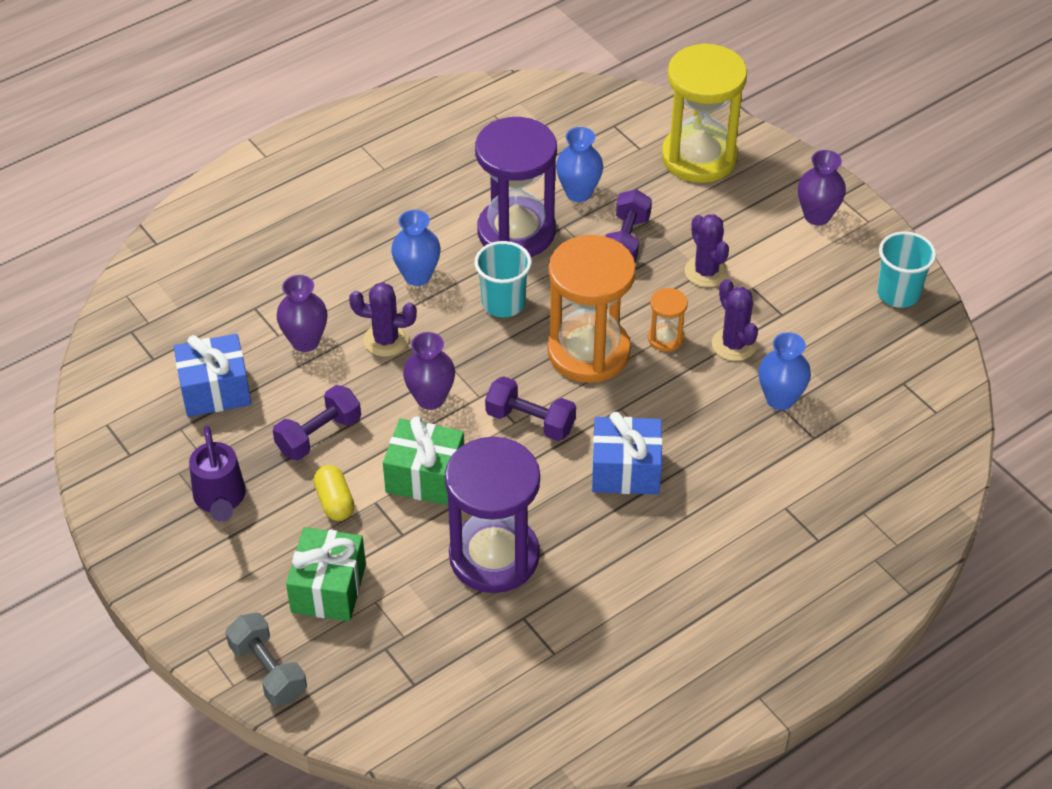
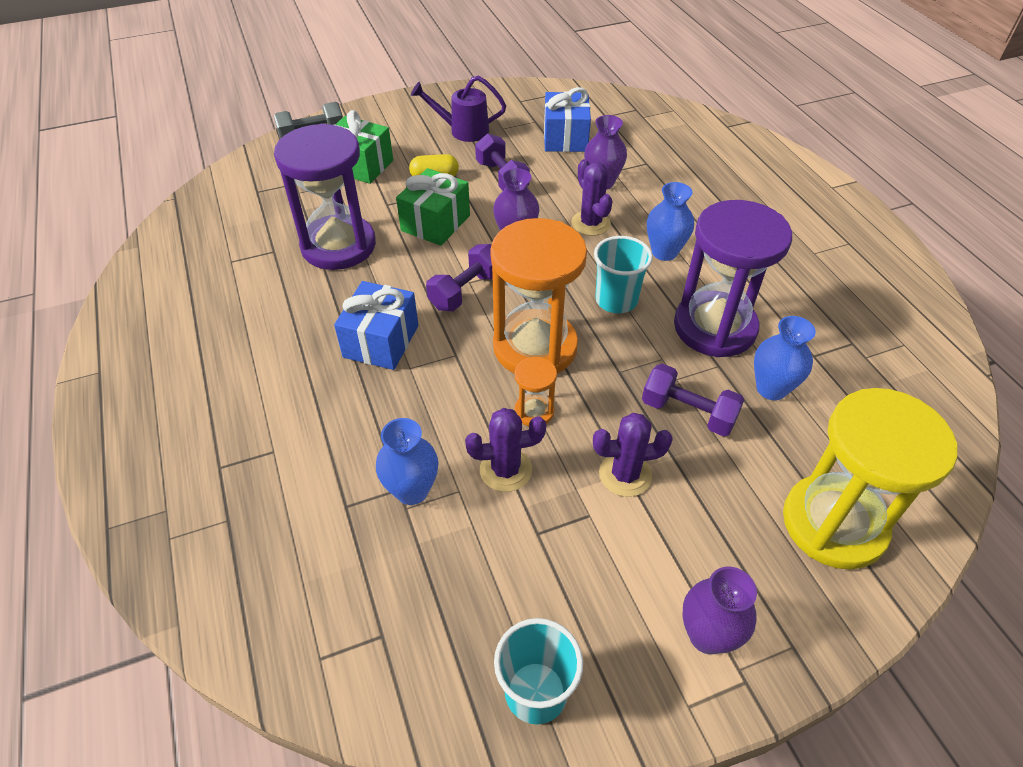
camera: 105 degrees right, 0 degrees up
purple cactus [349,282,417,357] -> purple cactus turned 45 degrees counterclockwise [571,159,612,236]

